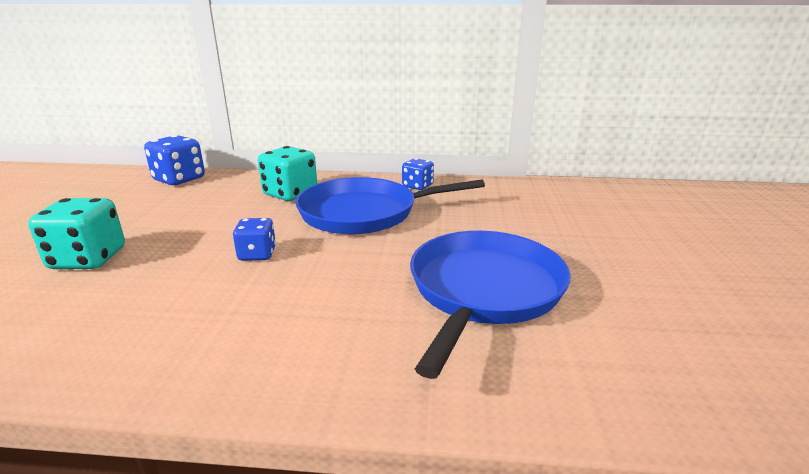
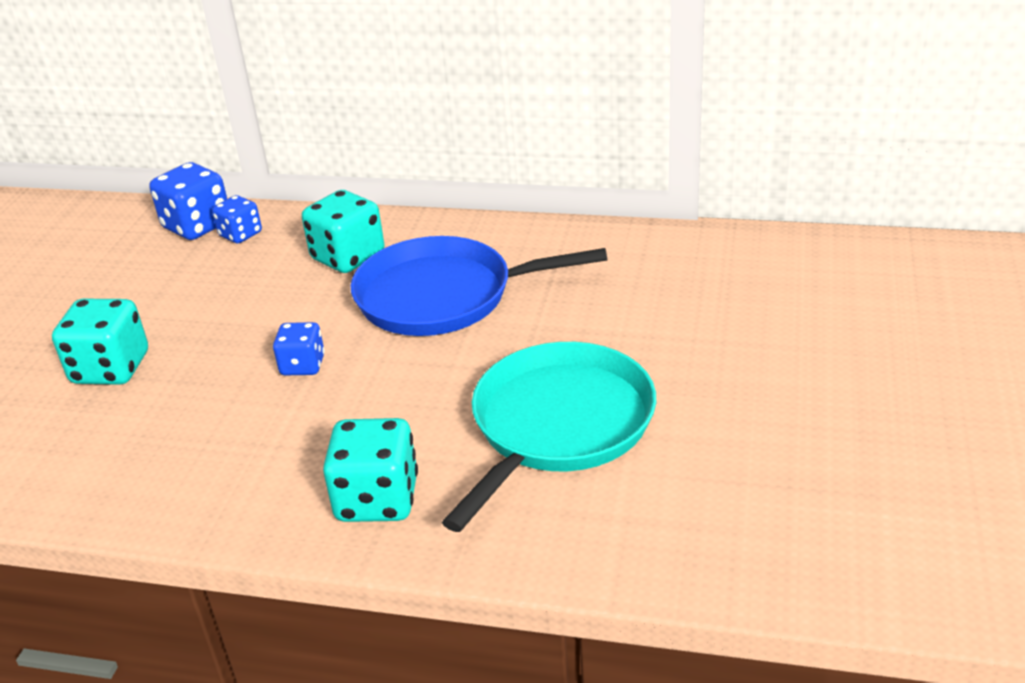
camera: 10 degrees right, 10 degrees up
blue dice [402,158,434,190] -> blue dice moved to [212,195,262,243]
blue pan [410,231,570,379] -> turquoise pan [442,342,656,532]
none -> turquoise dice [323,418,418,522]

